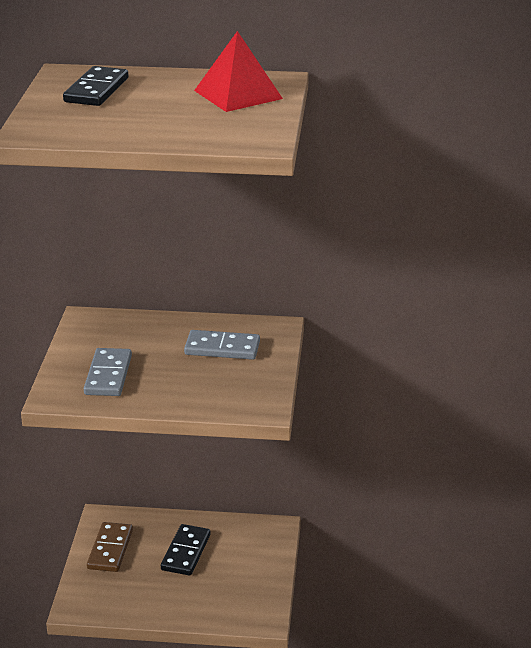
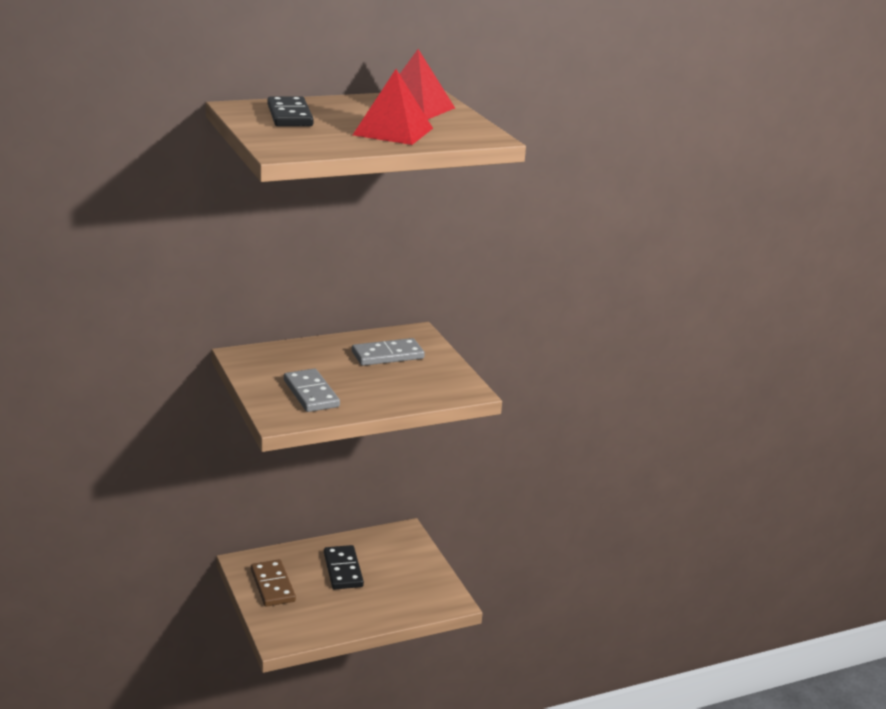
camera: 30 degrees left, 5 degrees down
none -> red pyramid [353,69,433,145]

